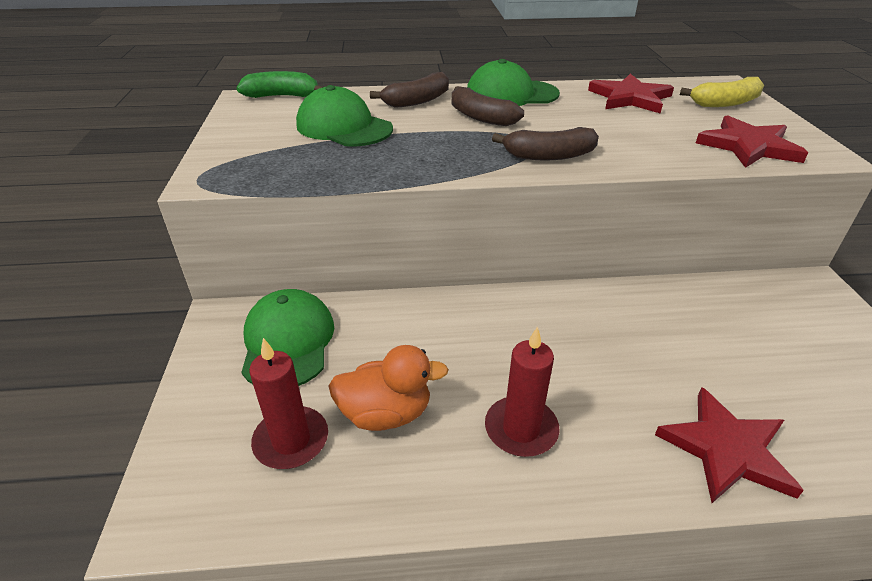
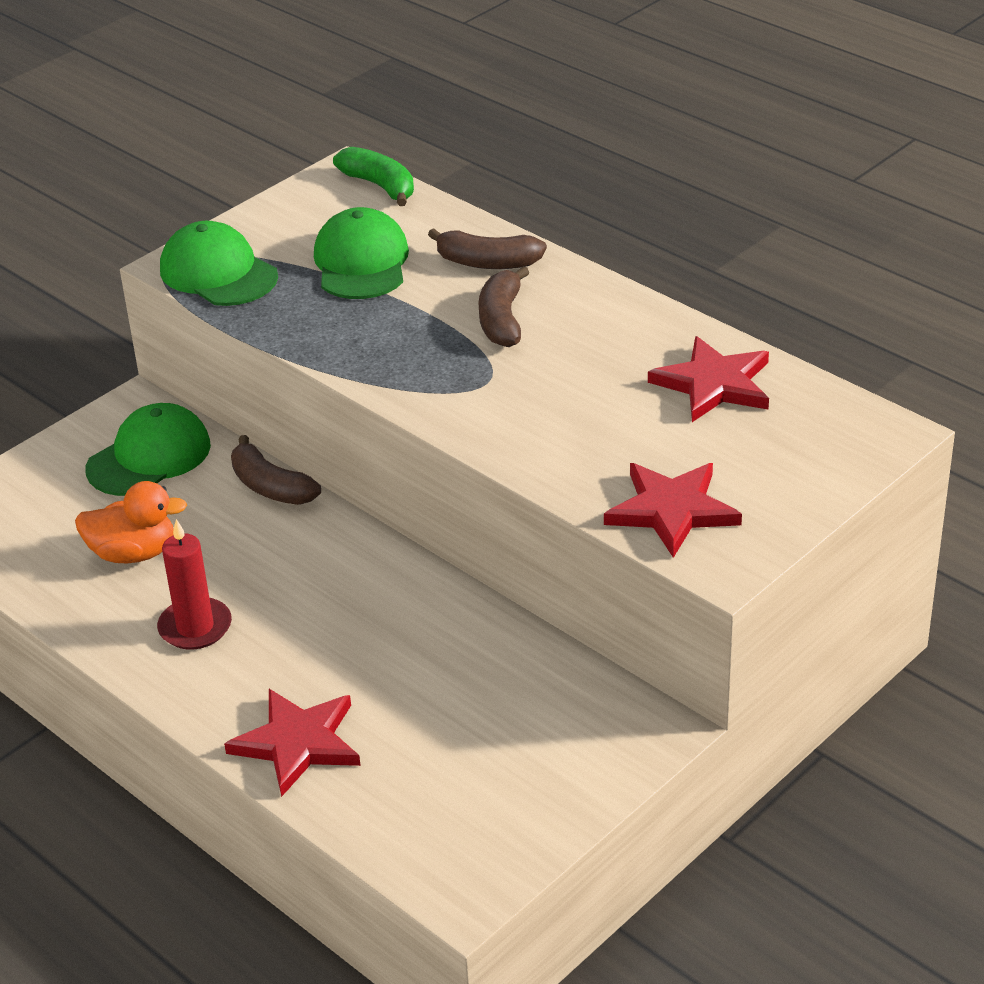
camera: 50 degrees right, 0 degrees up
red candle [249,338,328,469] -> none
orange duck [328,345,449,431] -> orange duck turned 45 degrees counterclockwise [75,481,187,563]
green cap [467,59,560,106] -> green cap moved to [160,221,278,306]
brown banana [492,127,599,161] -> brown banana moved to [231,435,321,505]
yellow banana [680,77,764,107] -> none

